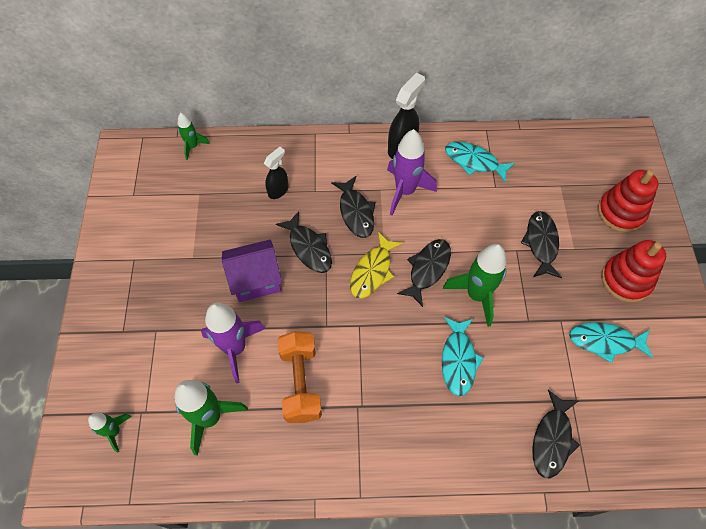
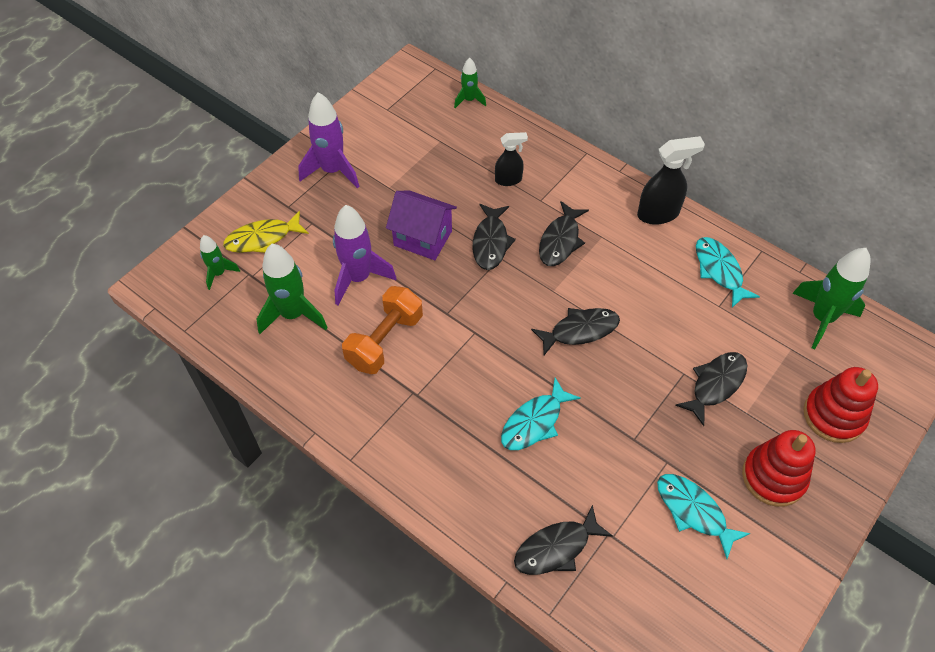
camera: 40 degrees right, 5 degrees down
yellow fish [350,232,403,298] -> yellow fish moved to [223,211,309,253]
purple rocket [387,129,437,215] -> purple rocket moved to [298,92,359,189]
green rocket [443,244,507,327] -> green rocket moved to [793,248,871,349]

